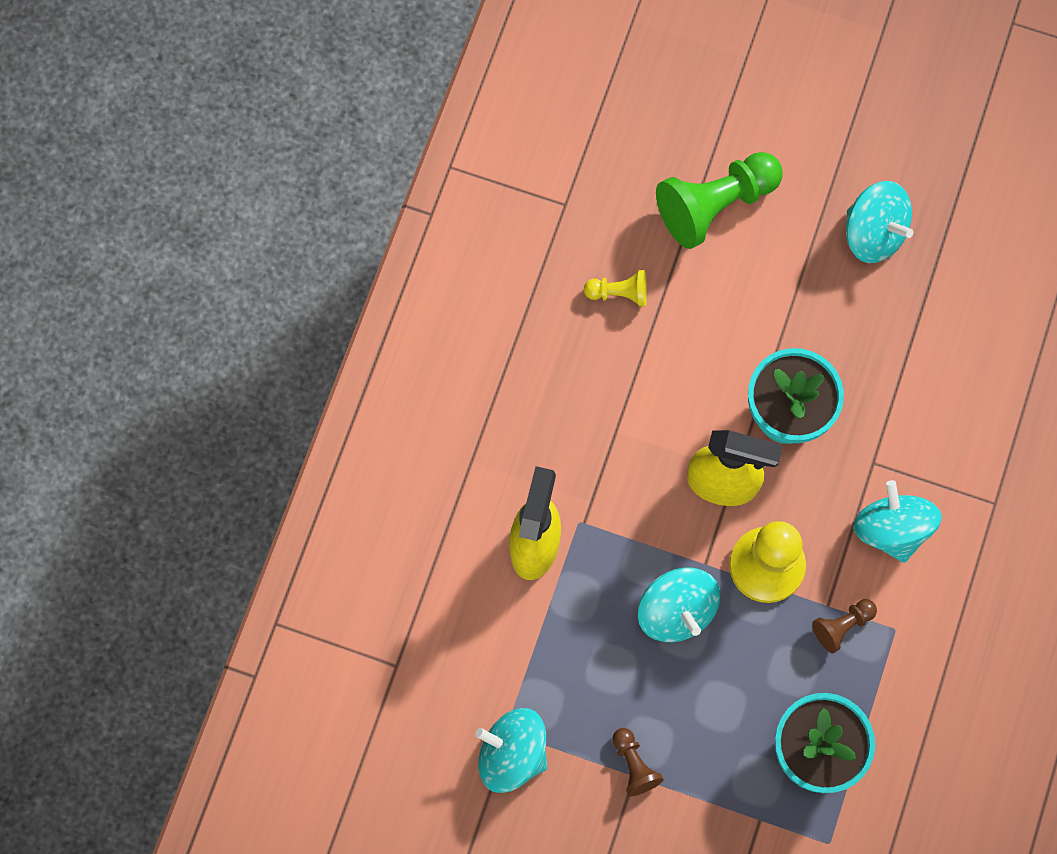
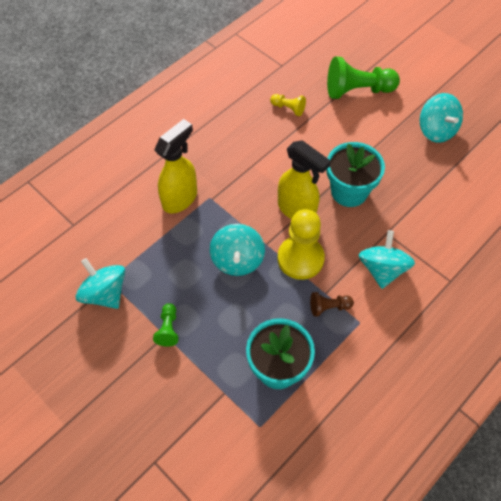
camera: 25 degrees right, 15 degrees down
brown pawn [612,728,664,796] -> green pawn [153,303,179,347]

